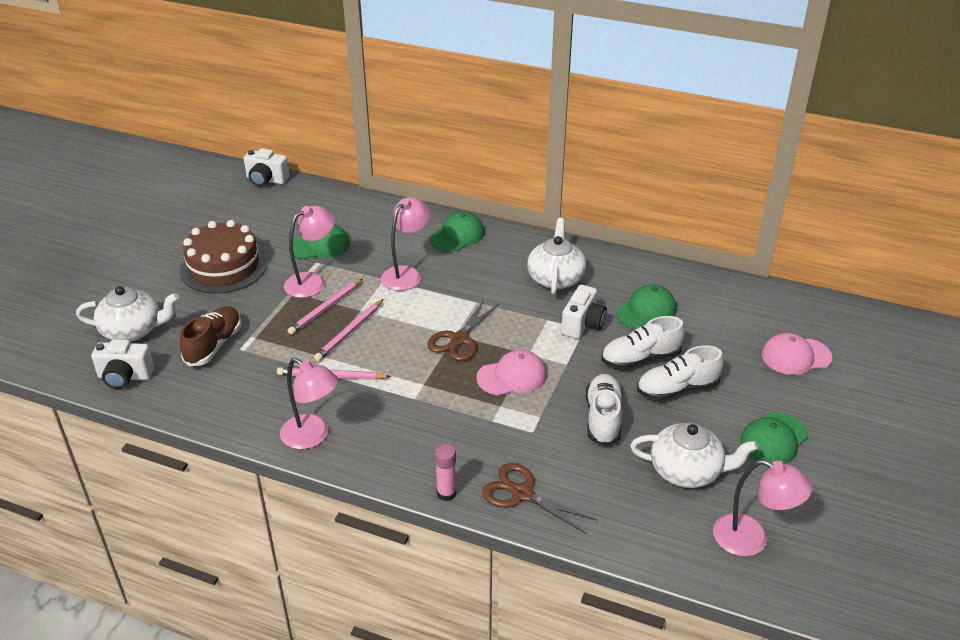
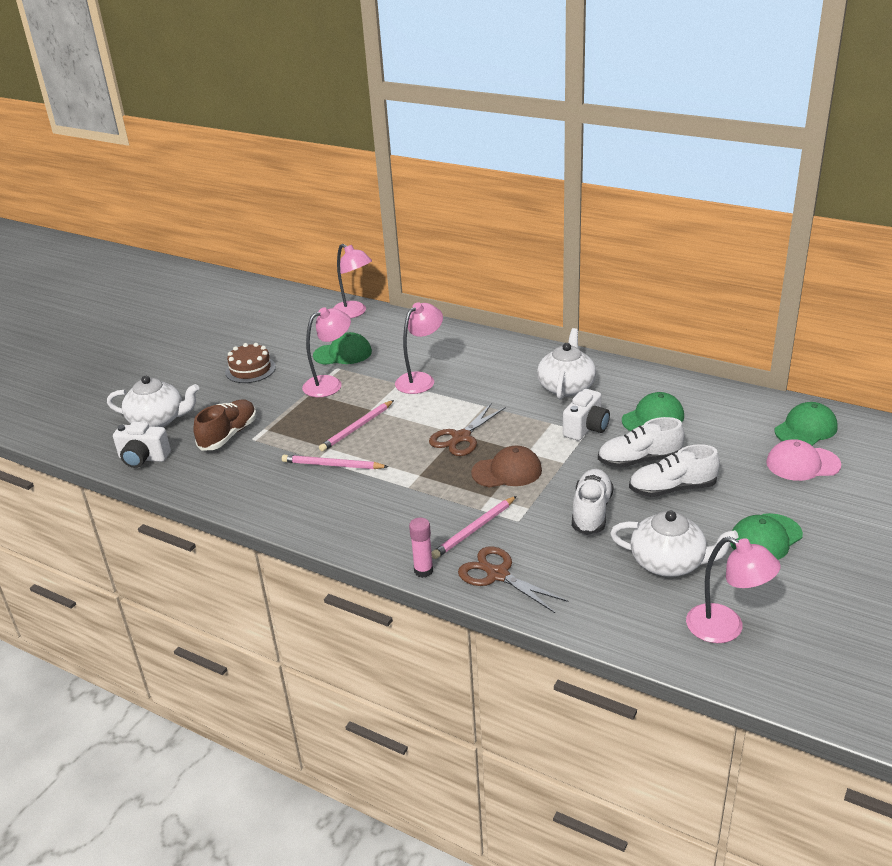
camera: 10 degrees right, 5 degrees down
brown cake [180,220,268,294] -> brown cake [225,343,276,383], size x0.61
white camera [244,148,290,187] -> none
pink lamp [280,358,339,449] -> pink lamp moved to [333,244,372,318]
pink pencil [288,279,362,335] -> pink pencil moved to [431,496,517,559]
green cap [430,212,485,252] -> green cap moved to [775,402,838,446]
pink cap [476,350,547,396] -> brown cap [471,446,542,488]

